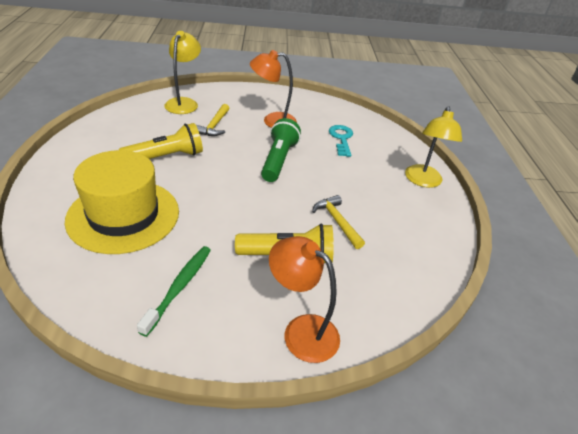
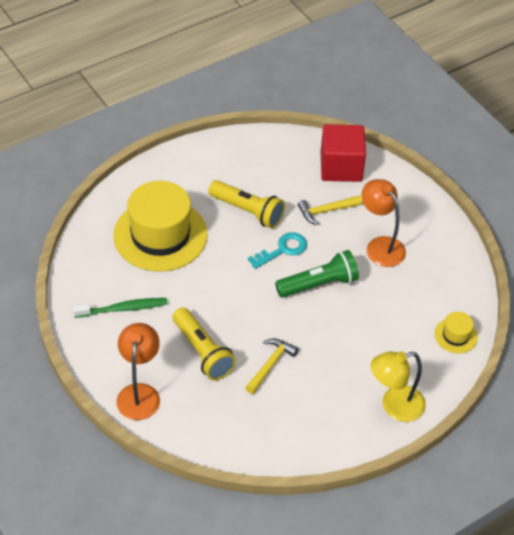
camera: 60 degrees right, 10 degrees up
yellow lamp [164,31,201,114] -> red cube [321,124,366,182]
turquoise key [329,125,353,157] -> turquoise key moved to [248,232,307,269]
none -> yellow hat [435,312,478,354]

